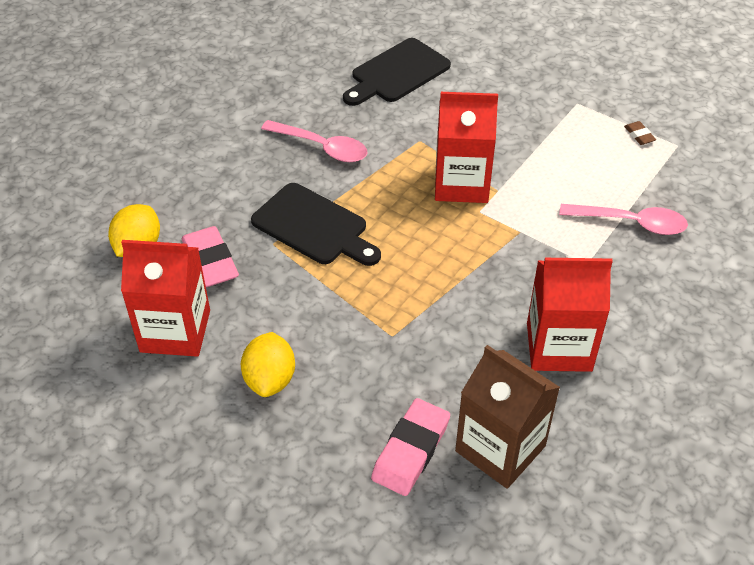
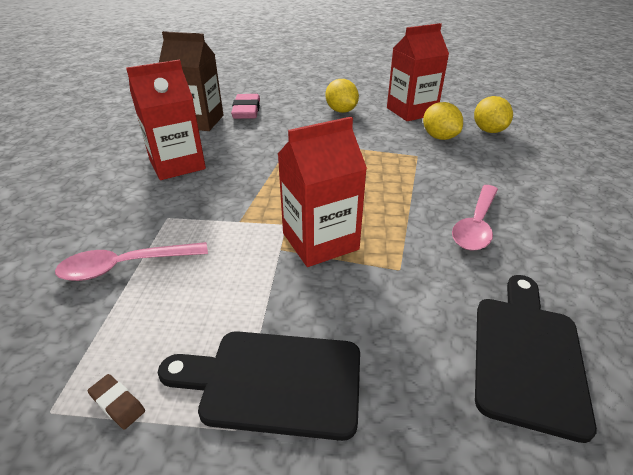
camera: 150 degrees right, 10 degrees down
pink eraser [182,226,239,287] -> yellow lemon [423,102,463,140]
black cutting board [251,183,381,266] -> black cutting board moved to [158,331,360,441]
pink spoon [261,120,368,162] -> pink spoon turned 60 degrees counterclockwise [452,185,498,251]

